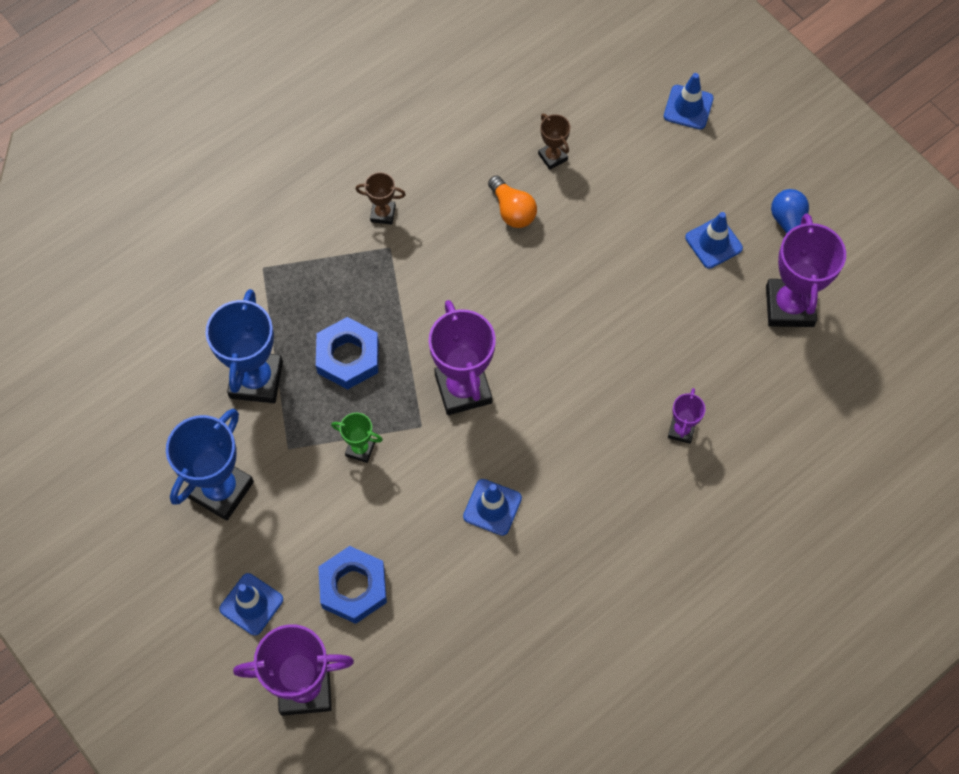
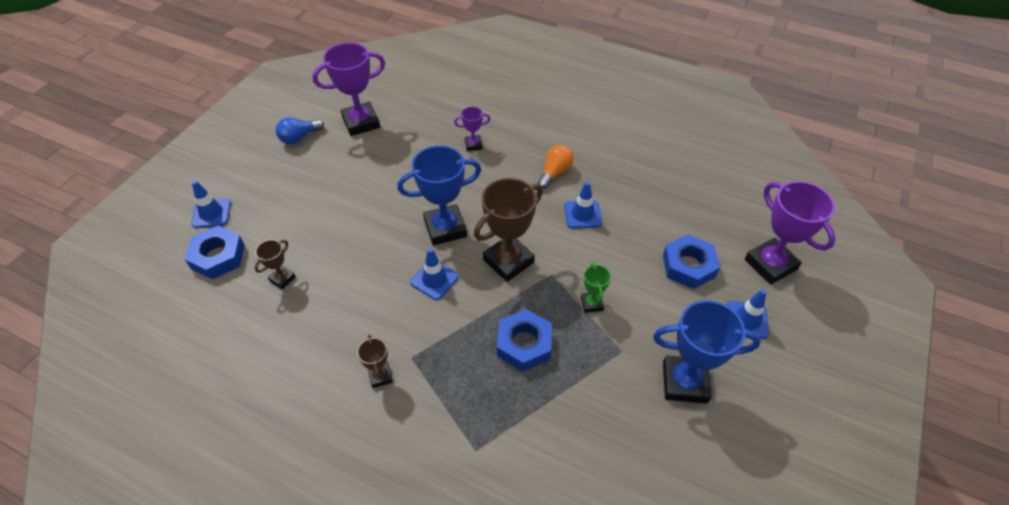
camera: 115 degrees left, 15 degrees down
blue trophy [205,289,283,403] -> blue trophy moved to [397,145,481,245]
purple trophy [429,300,496,415] -> brown trophy [474,178,543,282]
orange light bulb [488,176,537,228] -> orange light bulb moved to [538,145,574,189]
blue traffic cone [685,212,743,269] -> blue traffic cone moved to [410,248,459,300]
none -> blue nut [184,226,245,279]

